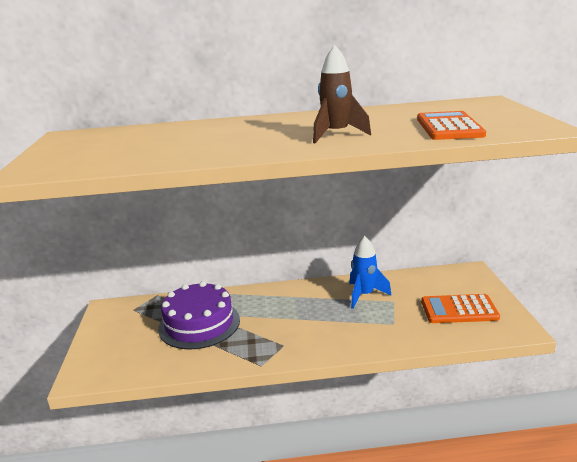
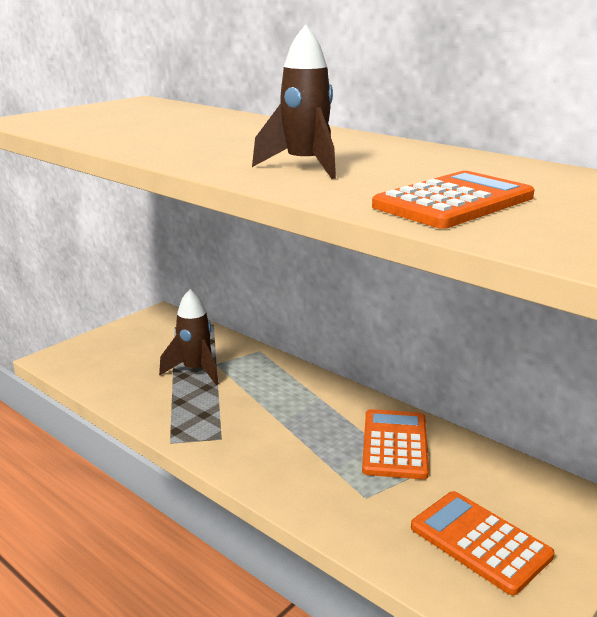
camera: 45 degrees right, 0 degrees up
purple cake [158,281,240,350] -> brown rocket [159,289,219,385]
blue rocket [349,236,392,309] -> orange calculator [362,409,429,479]

